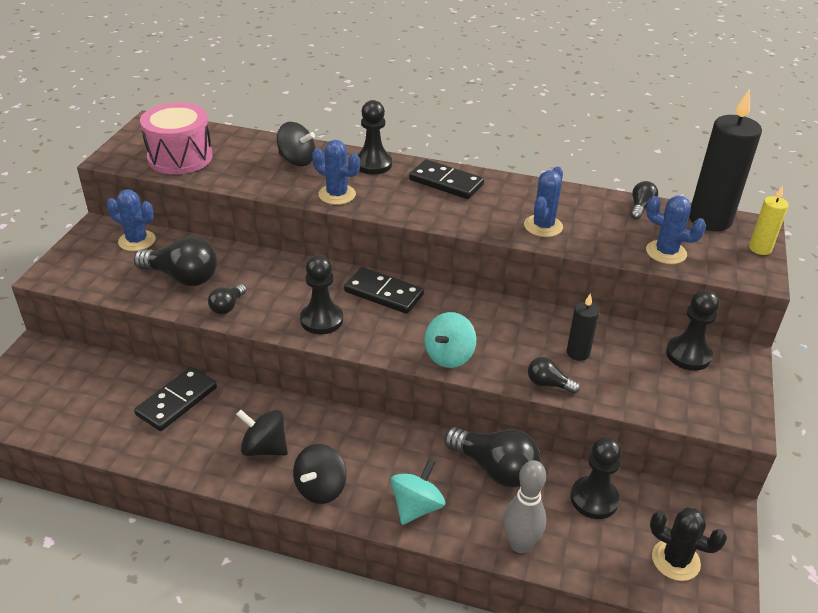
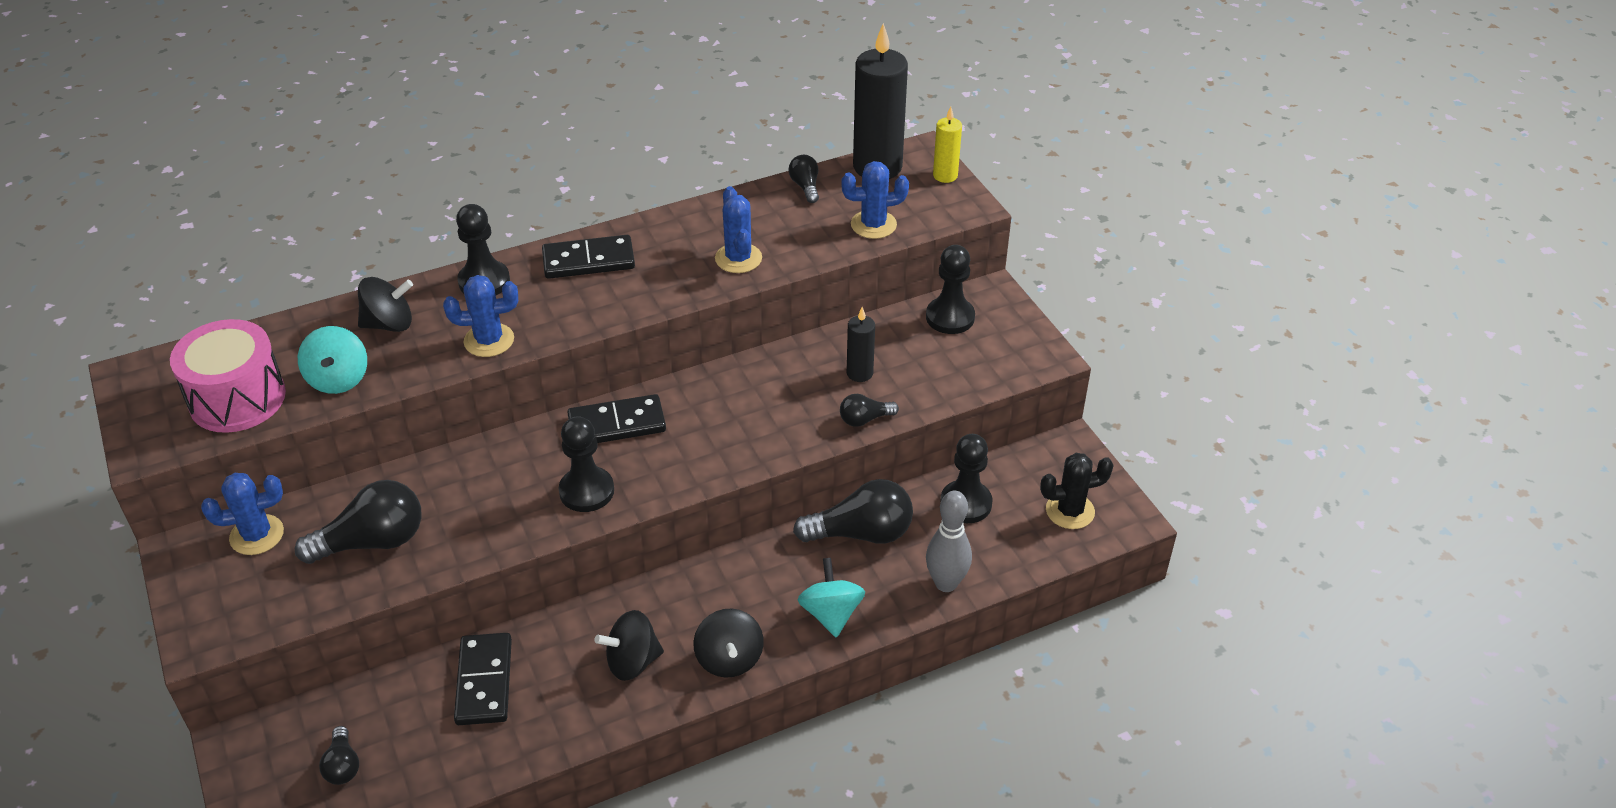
camera: 40 degrees left, 5 degrees up
black light bulb [208,284,247,314] -> black light bulb moved to [319,726,359,785]
turquoise spinning top [424,312,476,368] -> turquoise spinning top moved to [298,326,367,394]

